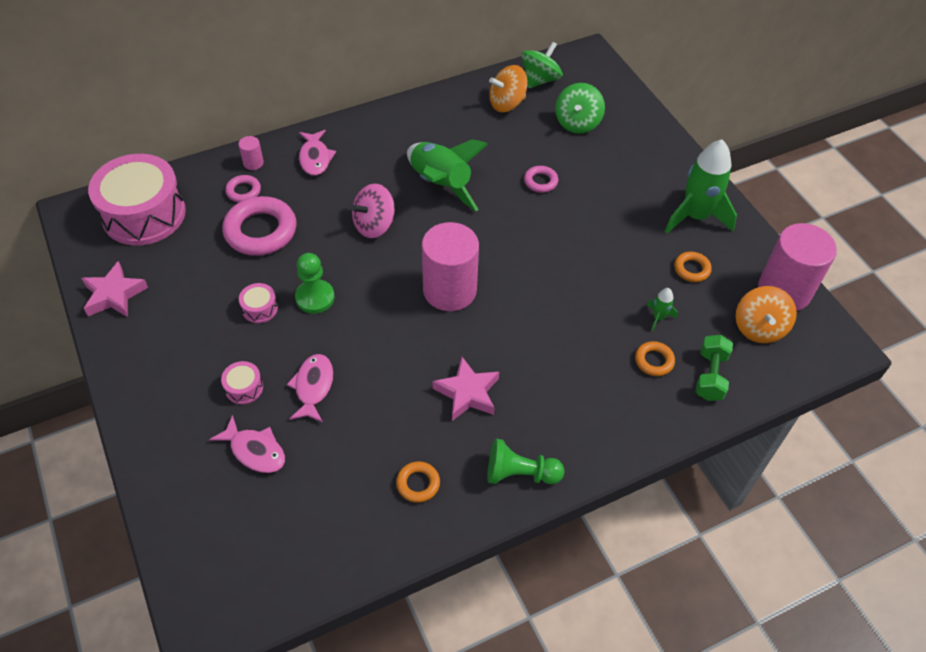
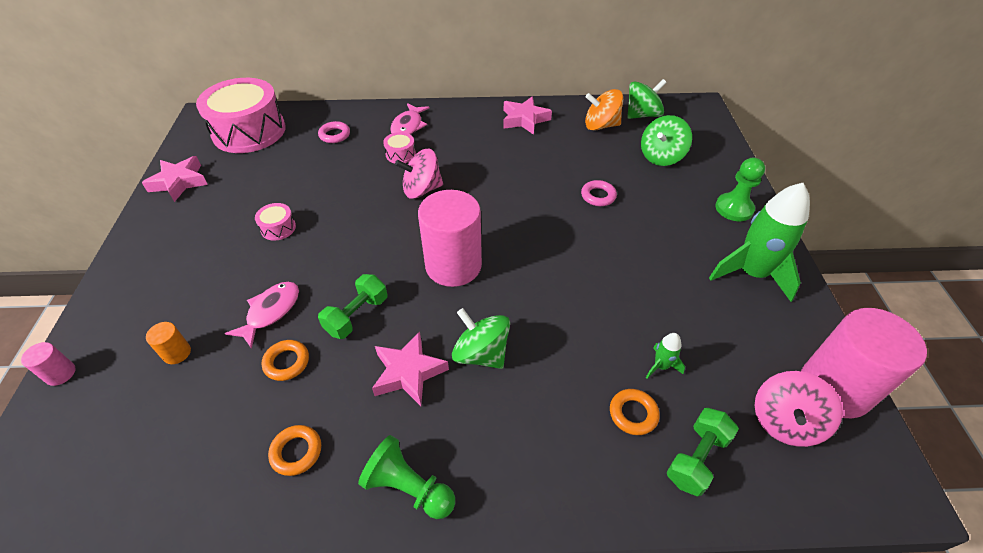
camera: 25 degrees right, 5 degrees down
pink fish [209,415,285,473] -> orange cylinder [146,322,191,364]
pink drum [221,361,263,404] -> pink drum moved to [383,132,416,163]
pink ring [222,196,296,256] -> none
pink cylinder [238,136,264,170] -> pink cylinder moved to [21,342,76,386]
green pawn [295,253,335,314] -> green pawn moved to [715,158,765,221]
green rocket [407,139,488,211] -> none
orange ring [674,252,712,282] -> orange ring moved to [262,340,309,381]
orange spinning top [736,286,797,343] -> pink spinning top [755,371,843,447]
none -> green dumbbell [318,274,387,339]
none -> green spinning top [452,308,510,369]
none -> pink star [503,96,552,135]

